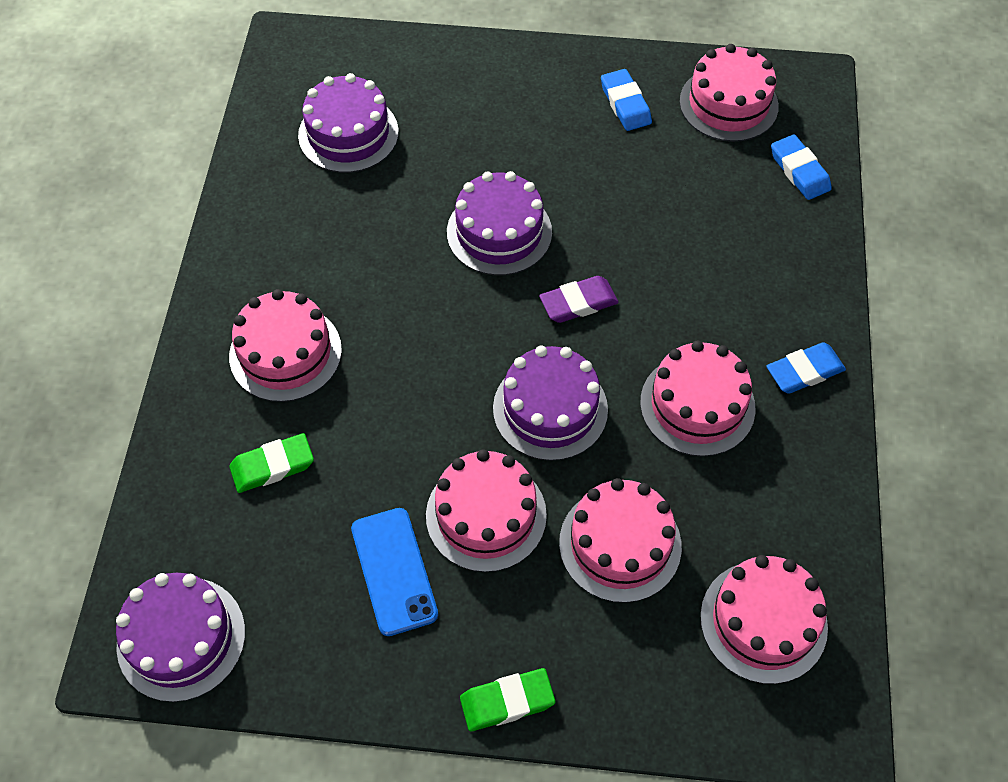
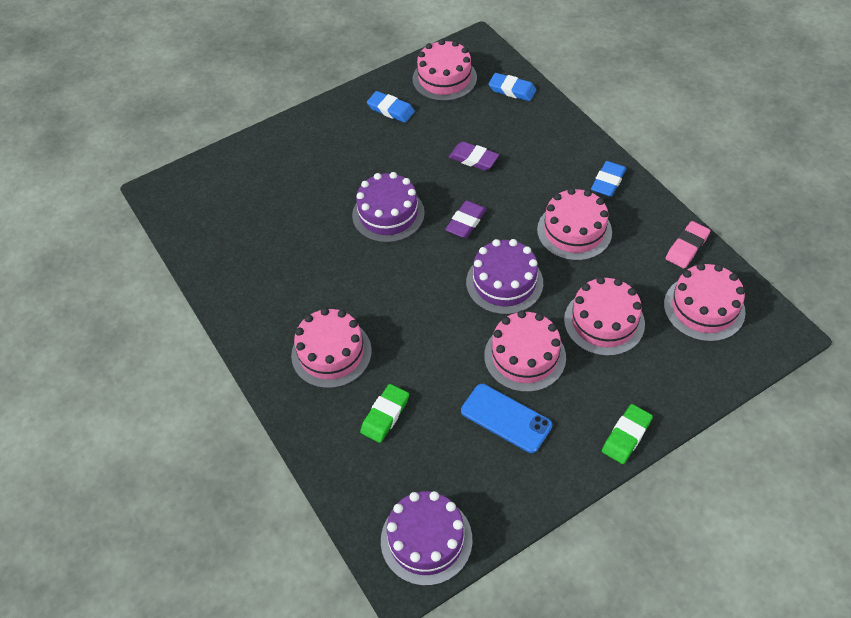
camera: 35 degrees left, 5 degrees down
purple cake [298,73,399,173] -> none
none -> purple eraser [449,142,499,171]
none -> pink eraser [665,221,711,269]

